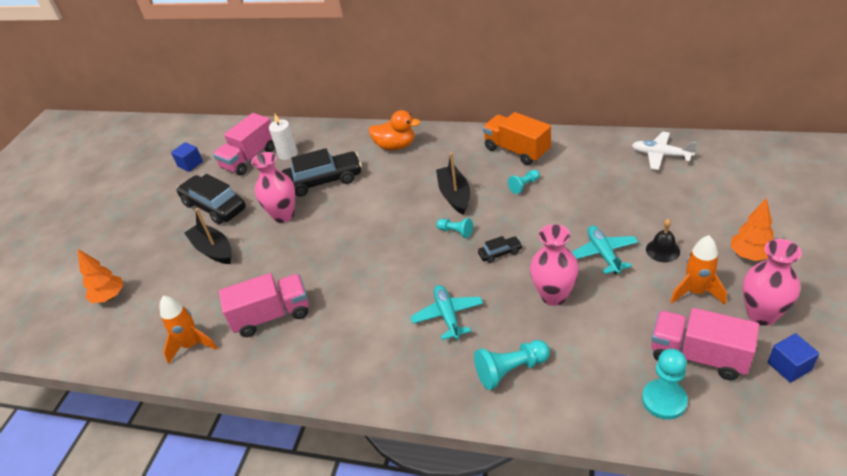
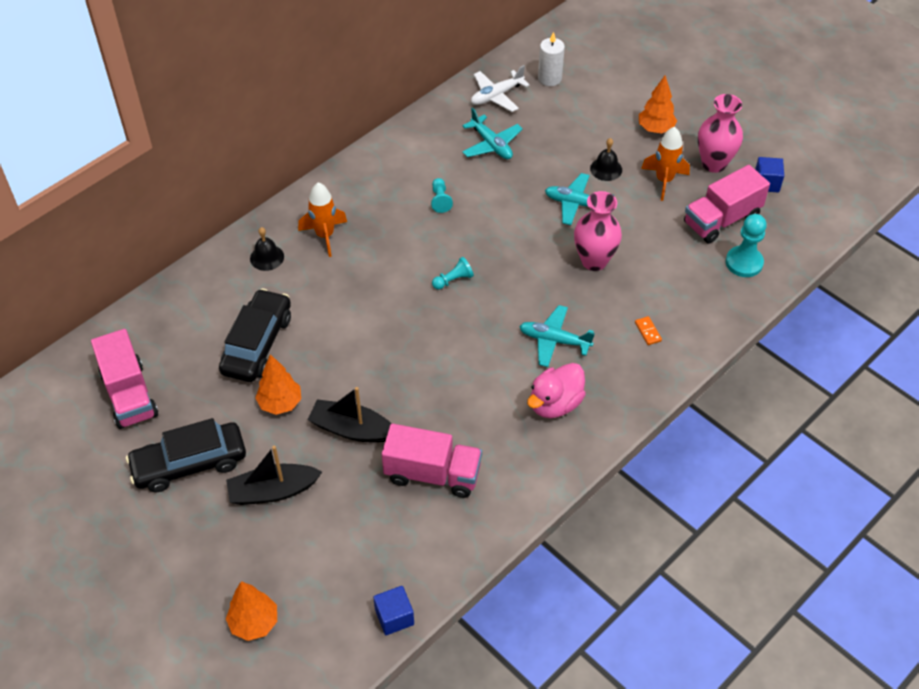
camera: 65 degrees left, 10 degrees up
orange rocket [160,296,217,364] -> orange rocket moved to [298,182,347,257]
blue cube [171,142,203,172] -> blue cube moved to [373,586,414,635]
pink truck [219,273,309,337] -> pink truck turned 90 degrees clockwise [382,424,482,498]
pink vase [251,152,295,223] -> orange tree [255,354,301,415]
white candle [269,114,298,160] -> white candle moved to [538,32,565,86]
orange duck [368,110,421,150] -> black bell [250,227,284,271]
black boat [436,152,470,215] -> black boat moved to [308,387,392,443]
turquoise pawn [474,340,550,390] -> orange domino [635,316,662,345]
black car [478,236,523,263] -> none
orange truck [483,112,551,166] -> none
none -> turquoise plane [462,108,523,159]
none -> pink duck [527,363,586,418]

